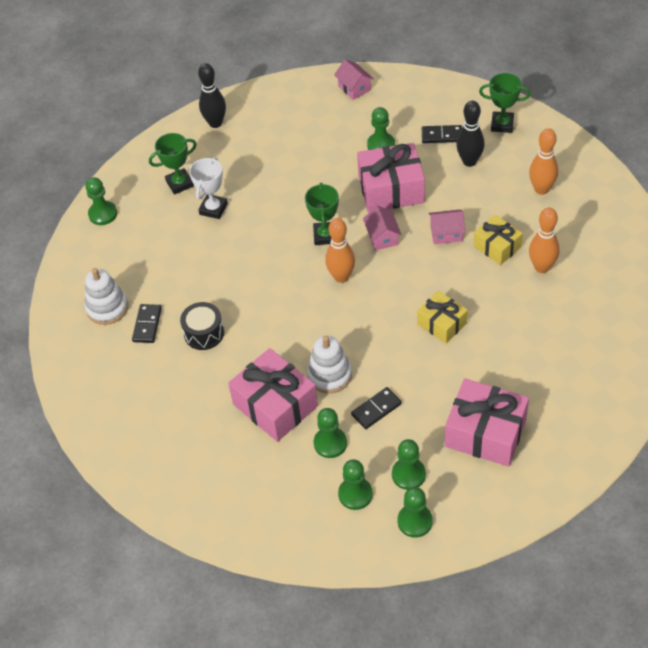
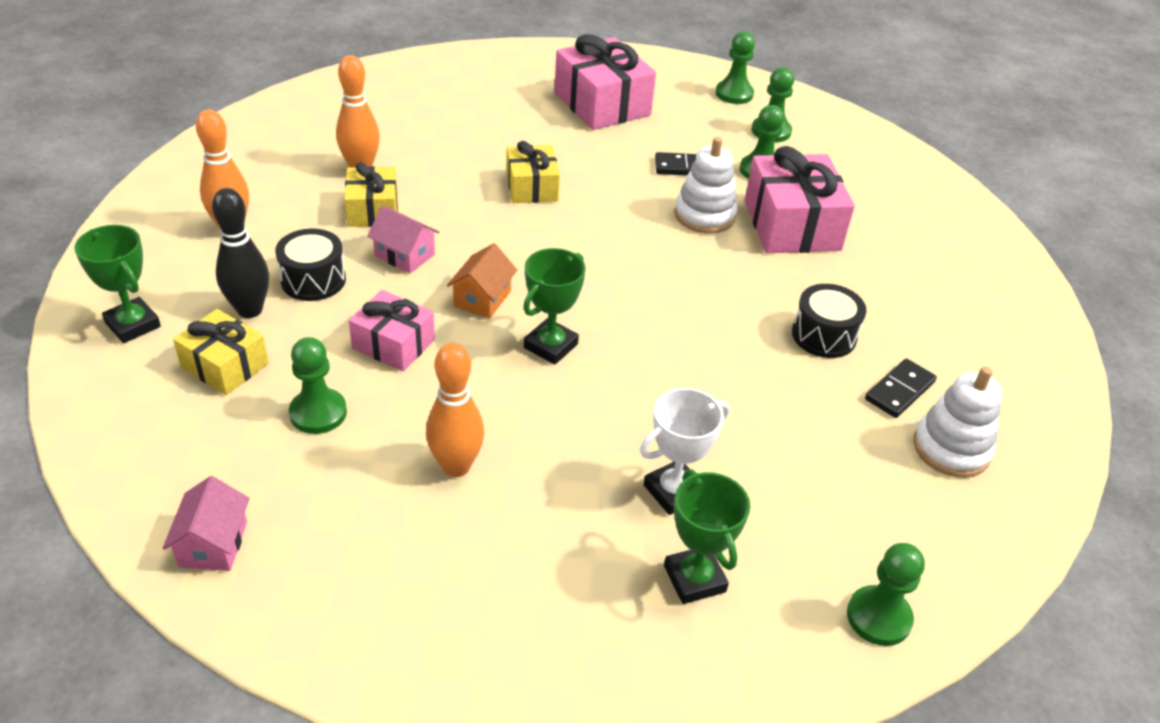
camera: 150 degrees left, 10 degrees down
green trophy [149,133,197,195] -> green trophy turned 60 degrees clockwise [664,469,750,604]
black bowling pin [198,63,226,128] -> none
orange bowling pin [325,218,355,283] -> orange bowling pin moved to [426,343,484,477]
pink gift [357,143,425,212] -> pink gift [349,290,435,371], size x0.60
pink house [363,205,402,251] -> orange house [447,243,517,319]
green pawn [392,439,426,490] -> none
black domino [422,125,462,143] -> yellow gift [173,309,269,395]
none -> black drum [275,229,346,301]

